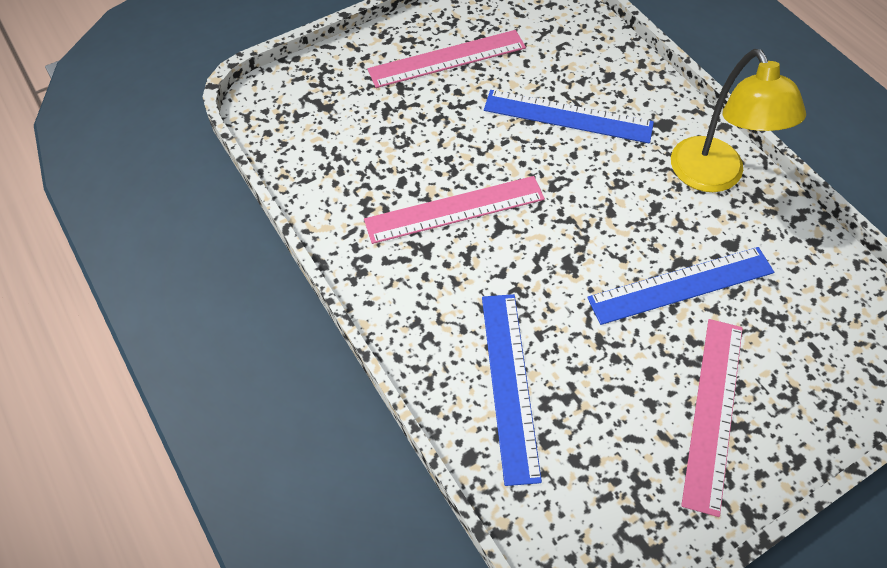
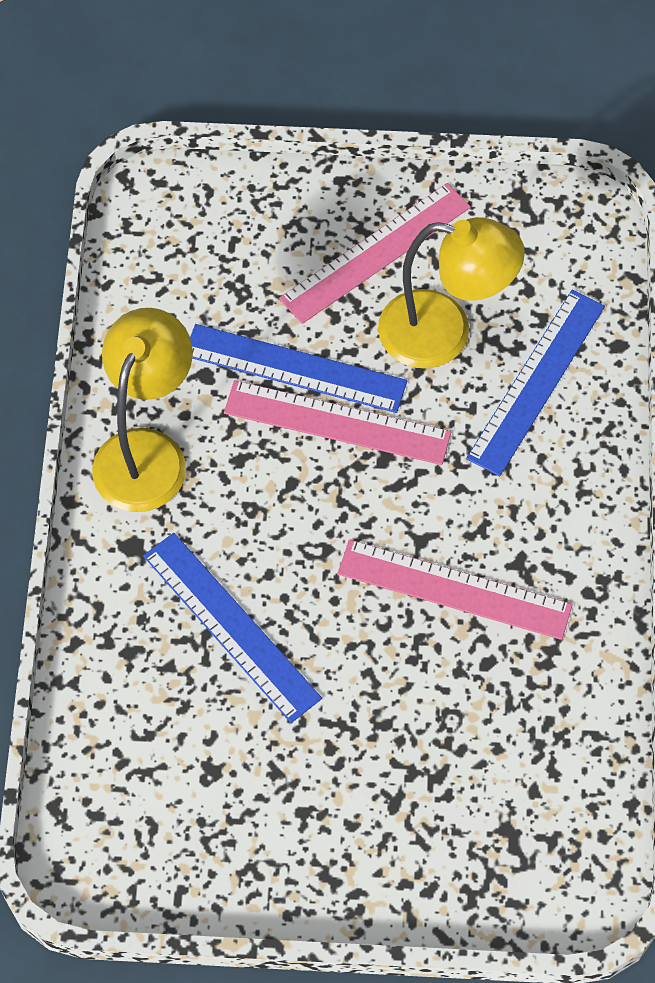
camera: 145 degrees left, 5 degrees up
pink ruler [368,30,526,88] -> pink ruler moved to [224,380,451,465]
none -> yellow lamp [378,217,525,369]

